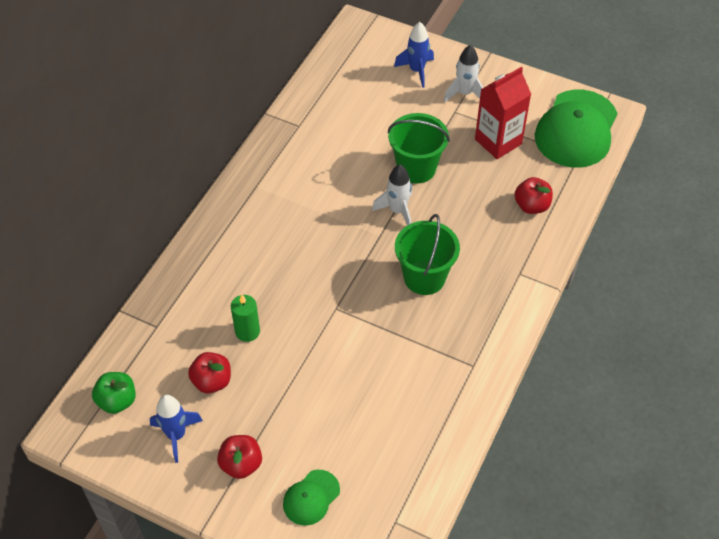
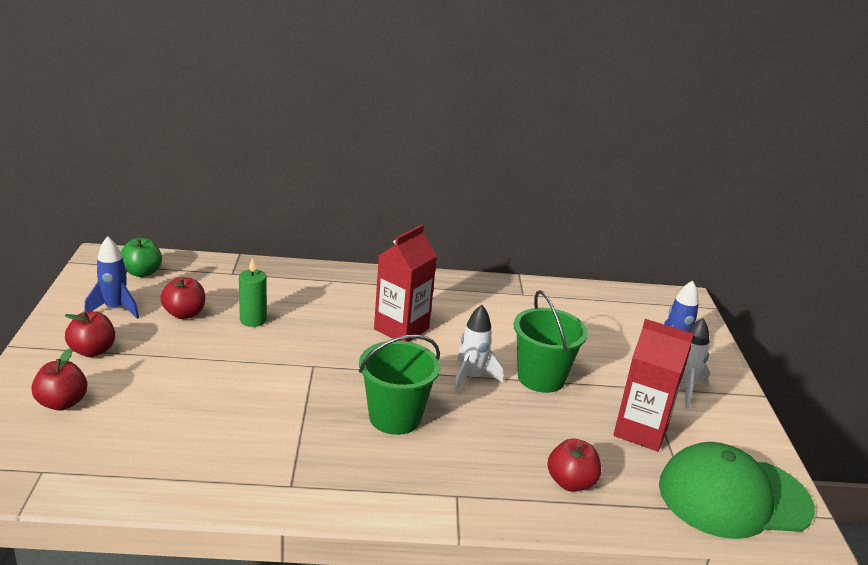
camera: 60 degrees right, 25 degrees down
green cap [283,470,340,526] -> red apple [31,348,87,411]
none -> red carton [374,224,437,342]

